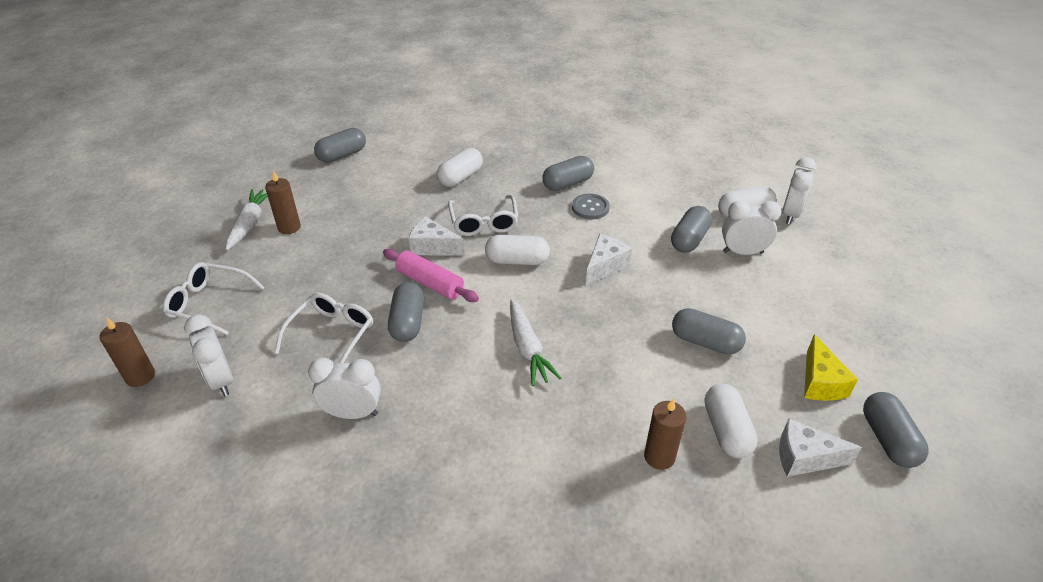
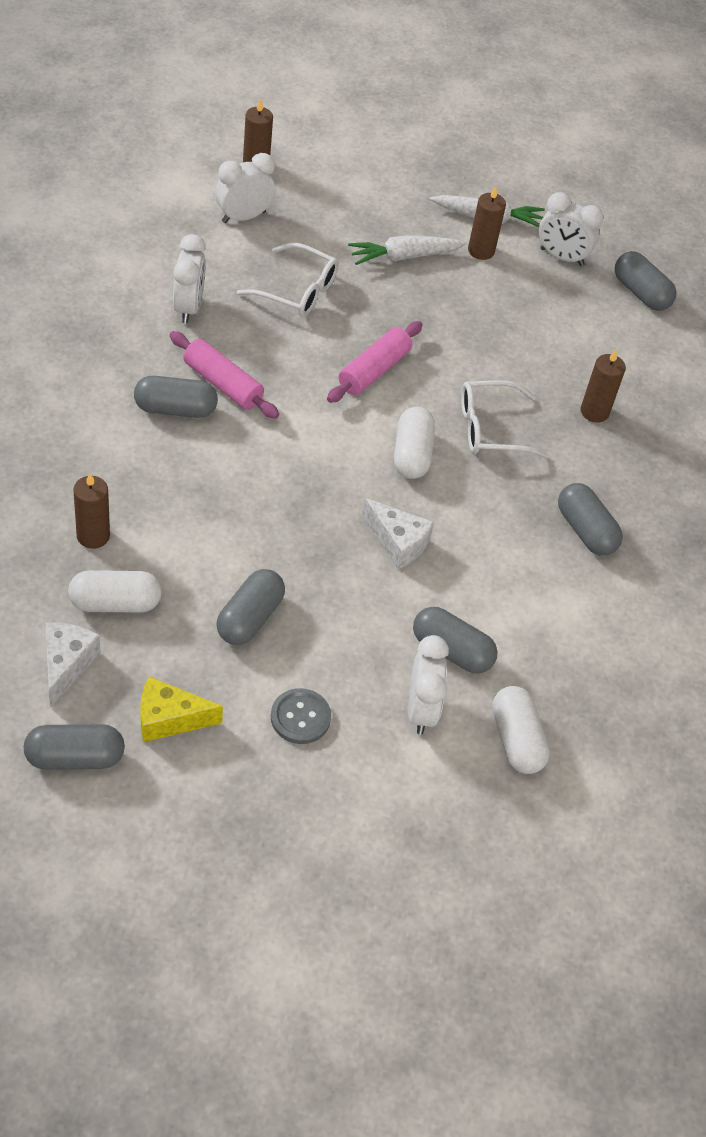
camera: 85 degrees right, 10 degrees up
white glasses [163,262,265,335] -> none
grey capsule [388,282,424,342] -> grey capsule moved to [134,376,218,418]
white cheese [409,217,464,256] -> none
white capsule [437,148,483,187] -> brown candle [581,350,626,423]
white carrot [510,299,561,386] -> white carrot moved to [348,235,467,265]
grey button [572,194,610,219] -> grey button moved to [271,688,331,744]
white clock [782,157,817,224] -> white clock moved to [539,192,603,266]
none -> pink rolling pin [170,331,279,419]

